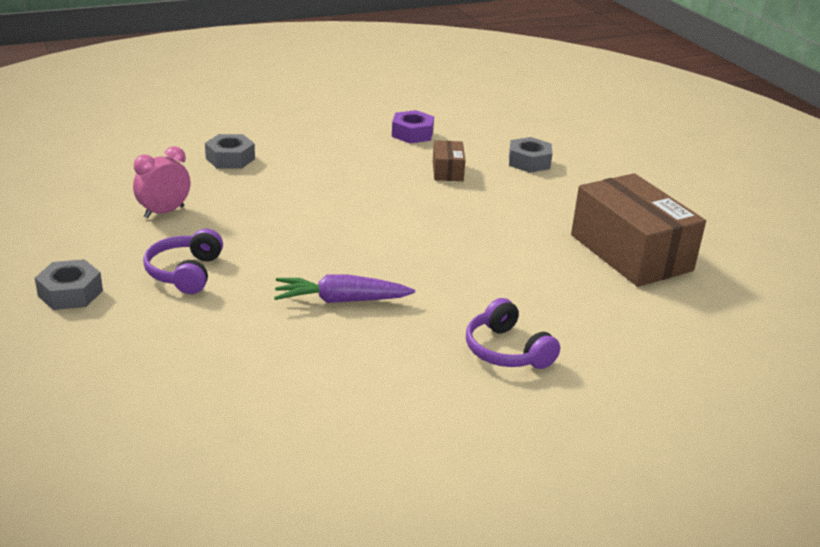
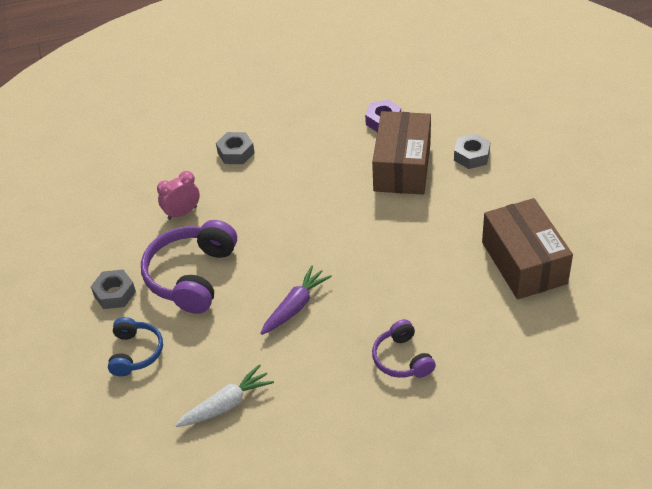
camera: 15 degrees right, 15 degrees up
purple headphones [143,229,223,294] -> purple headphones [141,220,237,314], size x1.72
purple carrot [274,274,415,303] -> purple carrot turned 120 degrees clockwise [260,266,332,335]
brown box [433,140,466,181] -> brown box [372,111,431,195], size x2.18
none -> blue headphones [108,317,163,376]
none -> white carrot [175,364,274,427]

